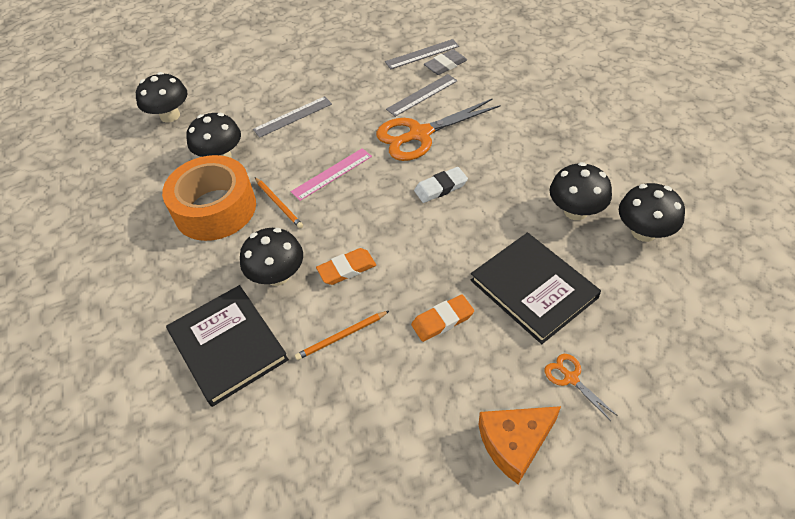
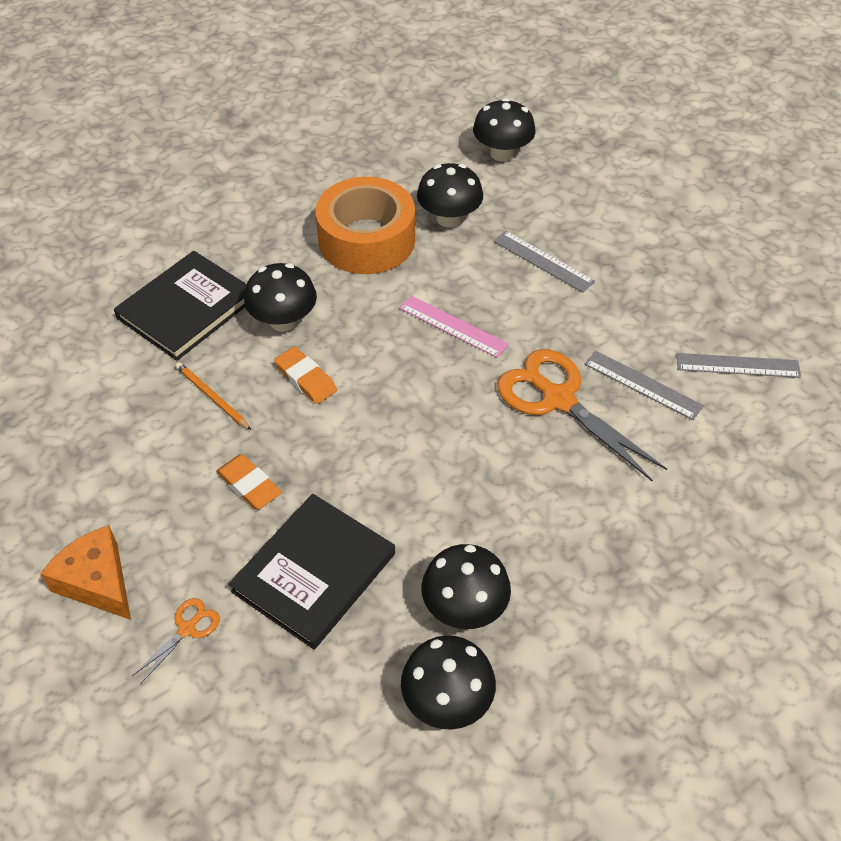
camera: 70 degrees right, 0 degrees up
orange pencil [255,177,303,229] -> none
grey ruler [385,39,459,69] -> grey ruler turned 45 degrees counterclockwise [677,353,801,378]
white eraser [414,167,468,203] -> none
grey eraser [424,49,467,75] -> none

